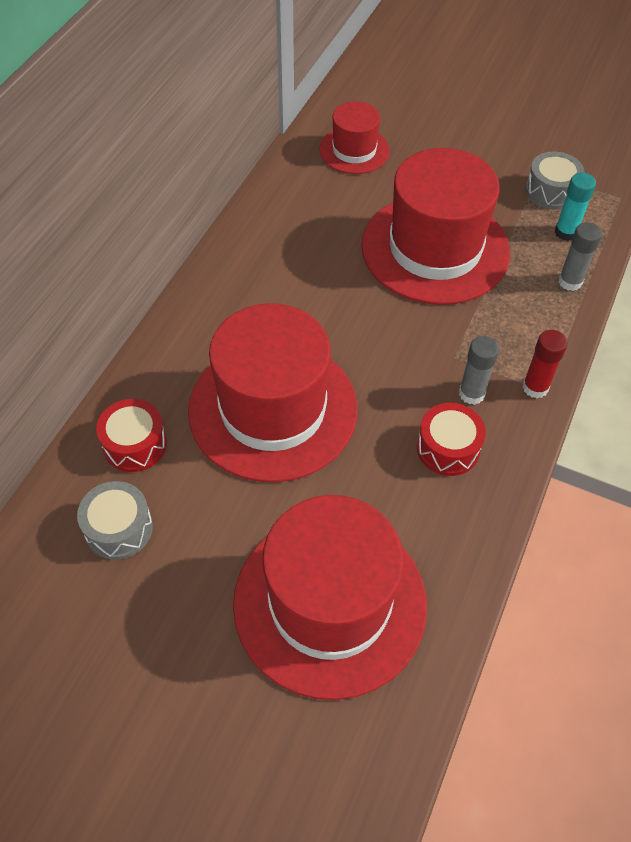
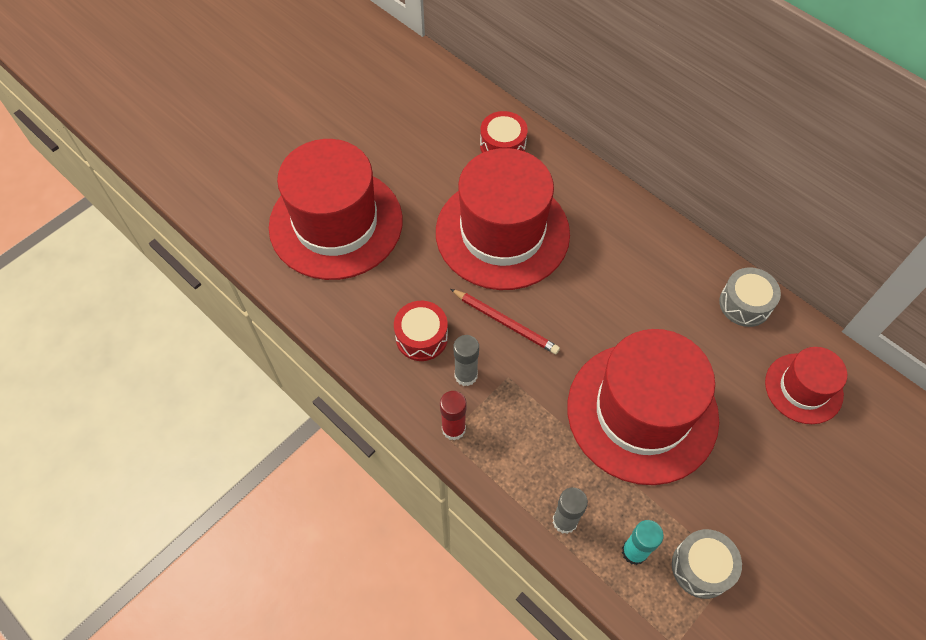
camera: 110 degrees right, 5 degrees up
grey drum [77,481,153,560] -> grey drum moved to [719,267,781,327]
none -> red pencil [451,289,560,354]

